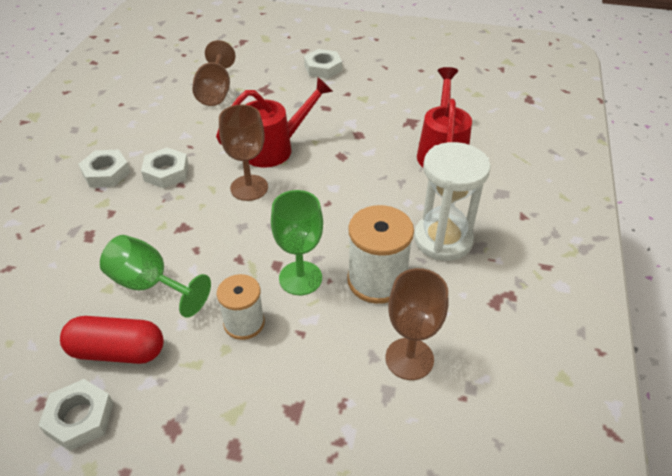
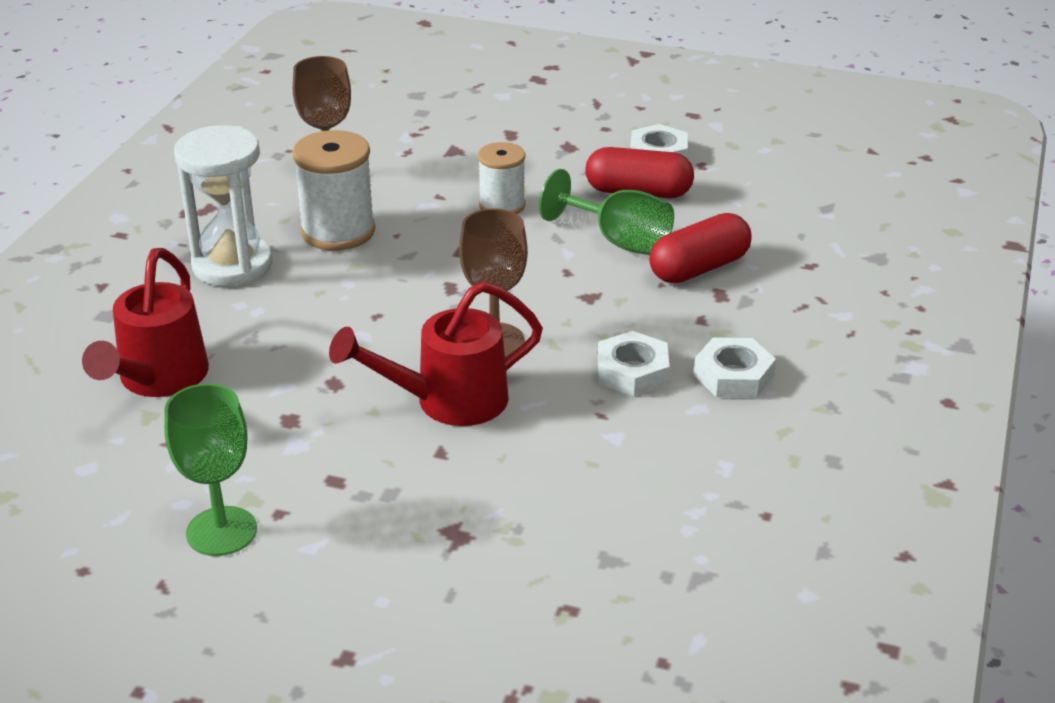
camera: 175 degrees left, 10 degrees down
brown goblet [192,40,236,106] -> none
green goblet [271,190,323,295] -> green goblet moved to [164,383,257,556]
white nut [304,49,342,79] -> none
none -> red capsule [649,213,752,283]

